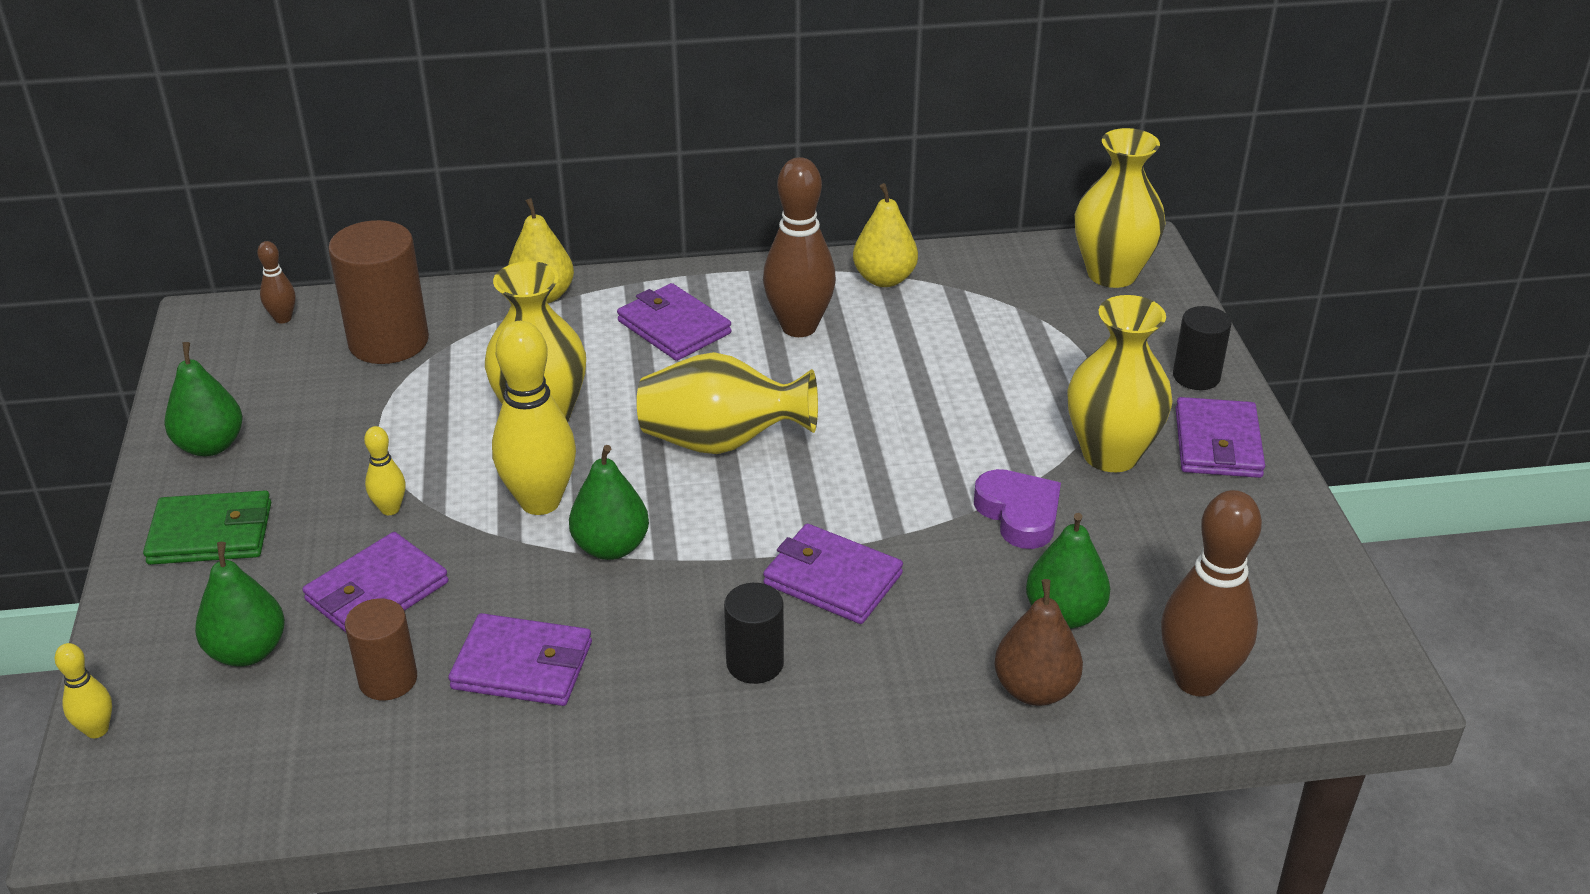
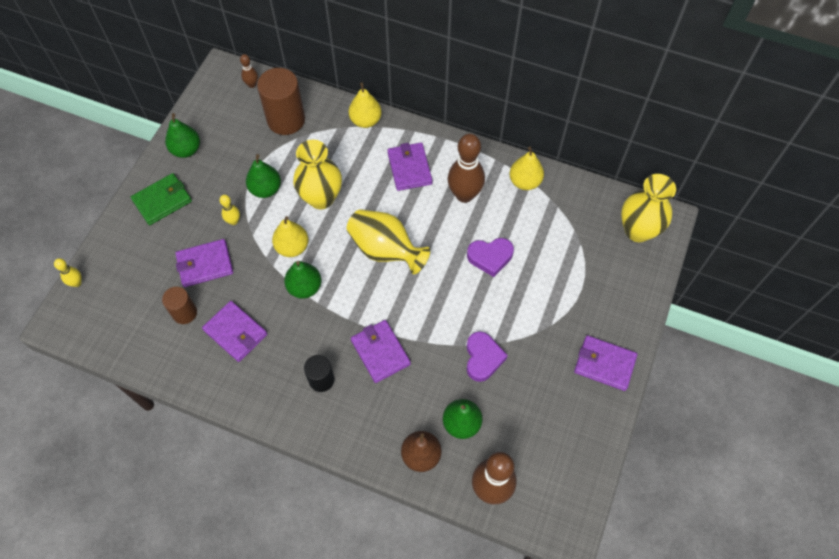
camera: 30 degrees right, 25 degrees up
green wallet [143,490,271,565] -> green wallet turned 60 degrees counterclockwise [131,173,192,225]
green pear [195,542,285,667] -> green pear moved to [246,154,281,198]
yellow bowling pin [492,321,576,515] -> yellow pear [272,216,308,257]
yellow vase [1067,295,1173,472] -> none
black cylinder [1173,306,1232,390] -> none
purple wallet [1176,397,1265,478] -> purple wallet turned 75 degrees clockwise [574,335,637,391]
none -> purple heart [467,238,514,277]

